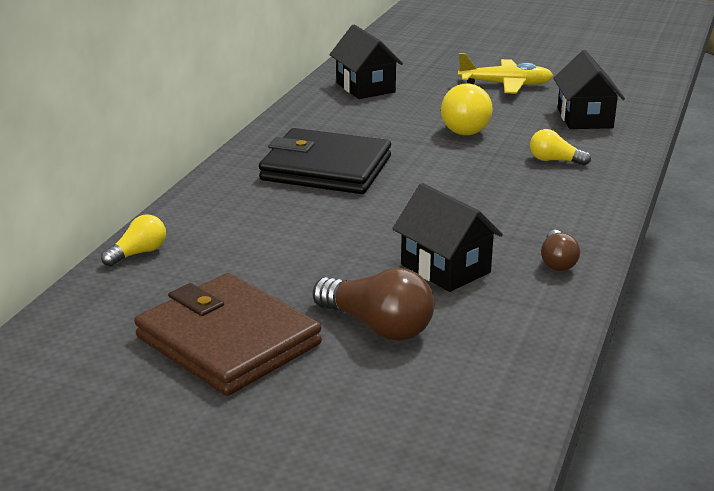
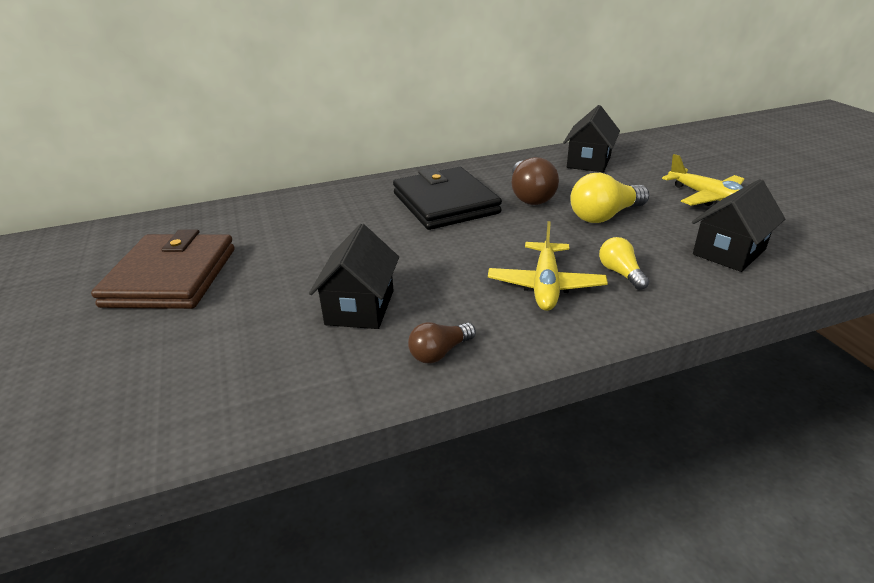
camera: 50 degrees right, 5 degrees up
yellow light bulb [101,214,166,266] -> none
brown light bulb [313,268,434,341] -> brown light bulb moved to [511,157,559,205]
none -> yellow plane [488,221,608,311]

